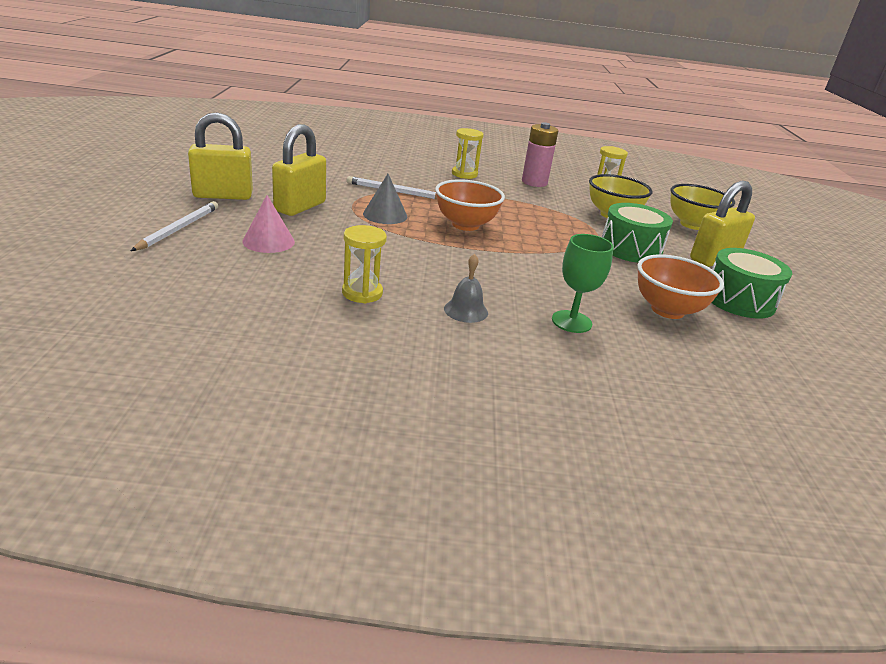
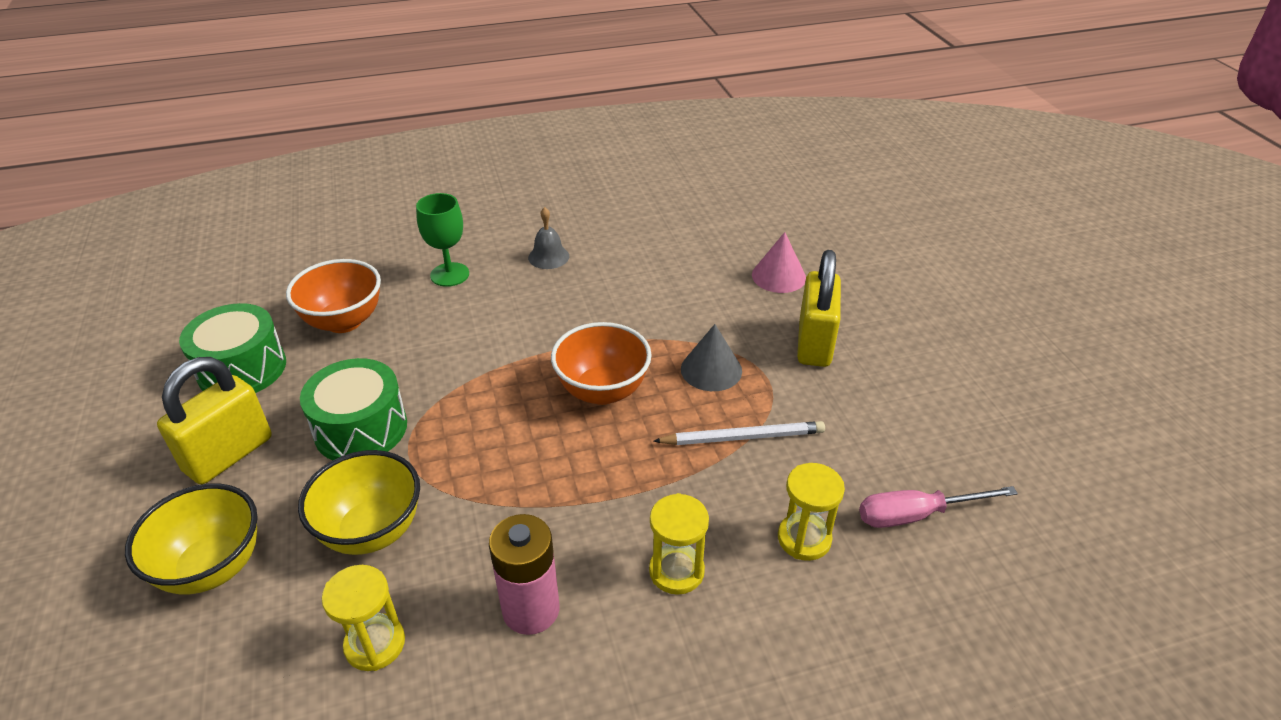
camera: 165 degrees right, 10 degrees up
white pencil [131,201,218,251] -> none
yellow padlock [188,112,253,200] -> none
yellow hourglass [342,225,387,303] -> yellow hourglass moved to [778,463,845,561]
none -> pink screwdriver [859,486,1018,528]

